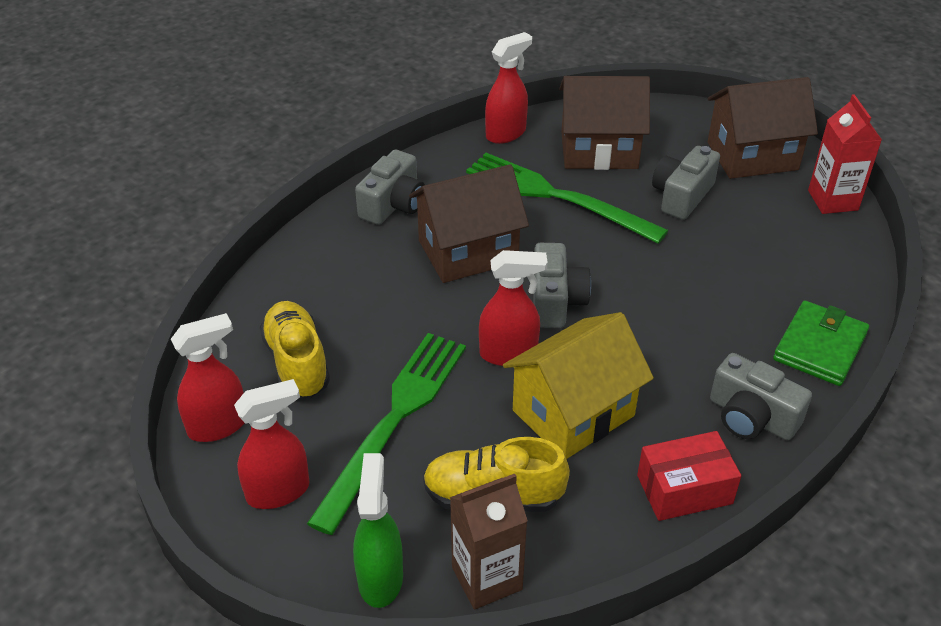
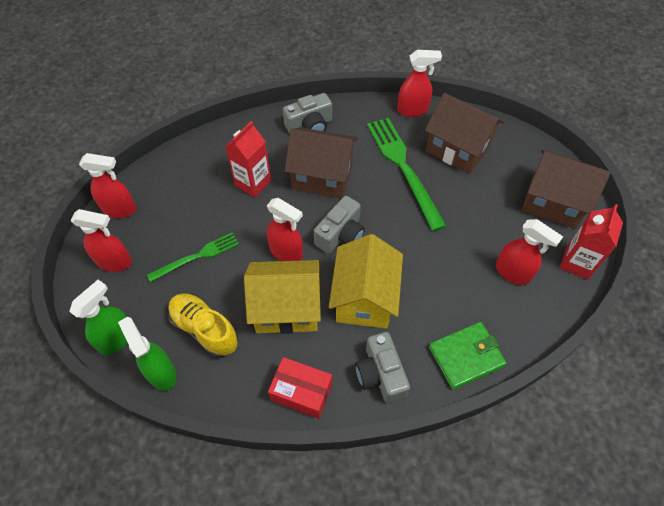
camera: 35 degrees right, 15 degrees up
yellow shoe [260,301,330,398] -> none
green fork [307,333,466,535] -> green fork [147,233,239,282], size x0.58
brown carton [450,474,528,610] -> green spray bottle [118,317,177,391]
grey camera [652,146,720,220] -> none
none -> red carton [225,121,271,198]
none -> yellow house [329,234,403,328]
none -> red spray bottle [496,219,563,285]

